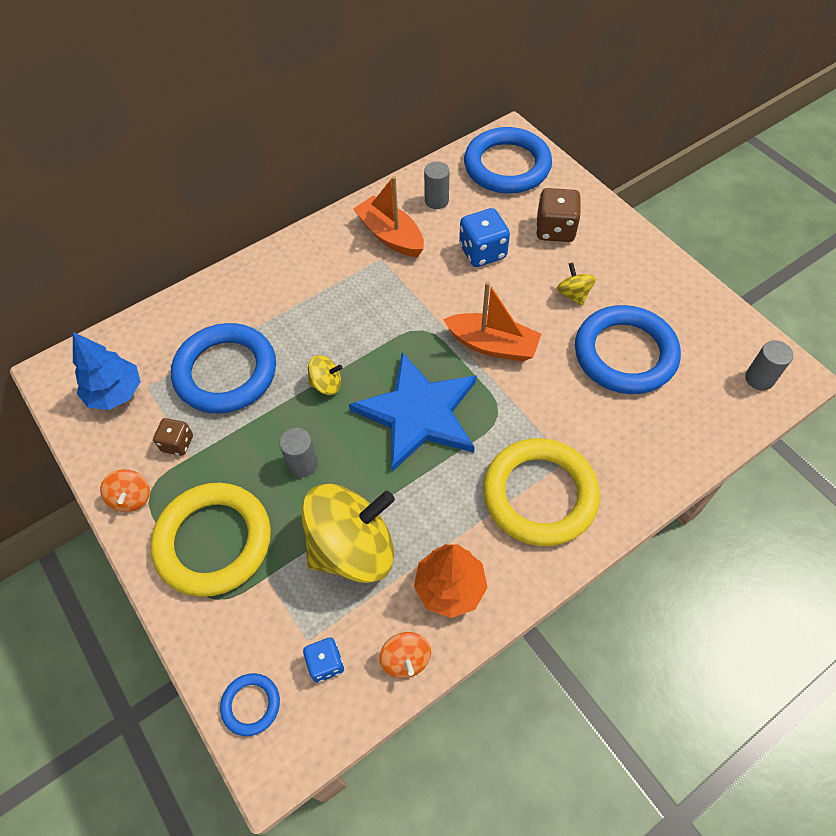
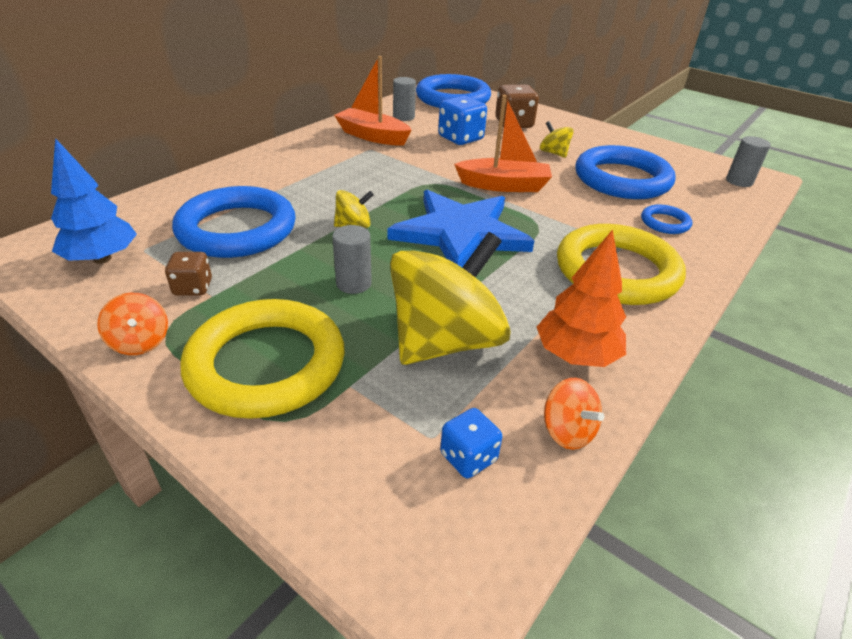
camera: 20 degrees left, 20 degrees down
blue ring [220,673,280,736] -> blue ring moved to [641,205,692,234]

